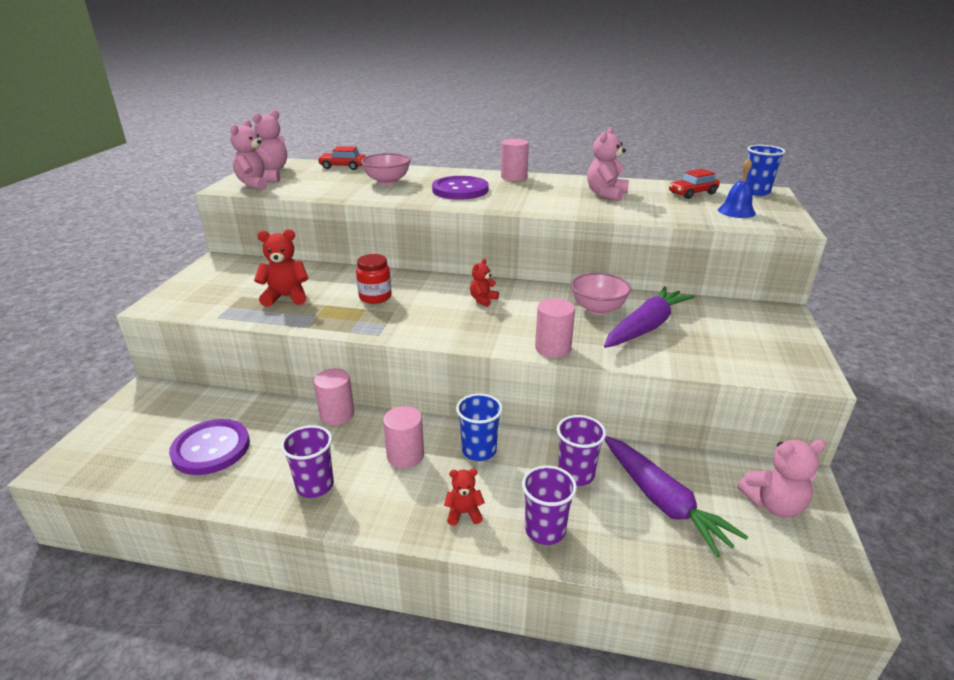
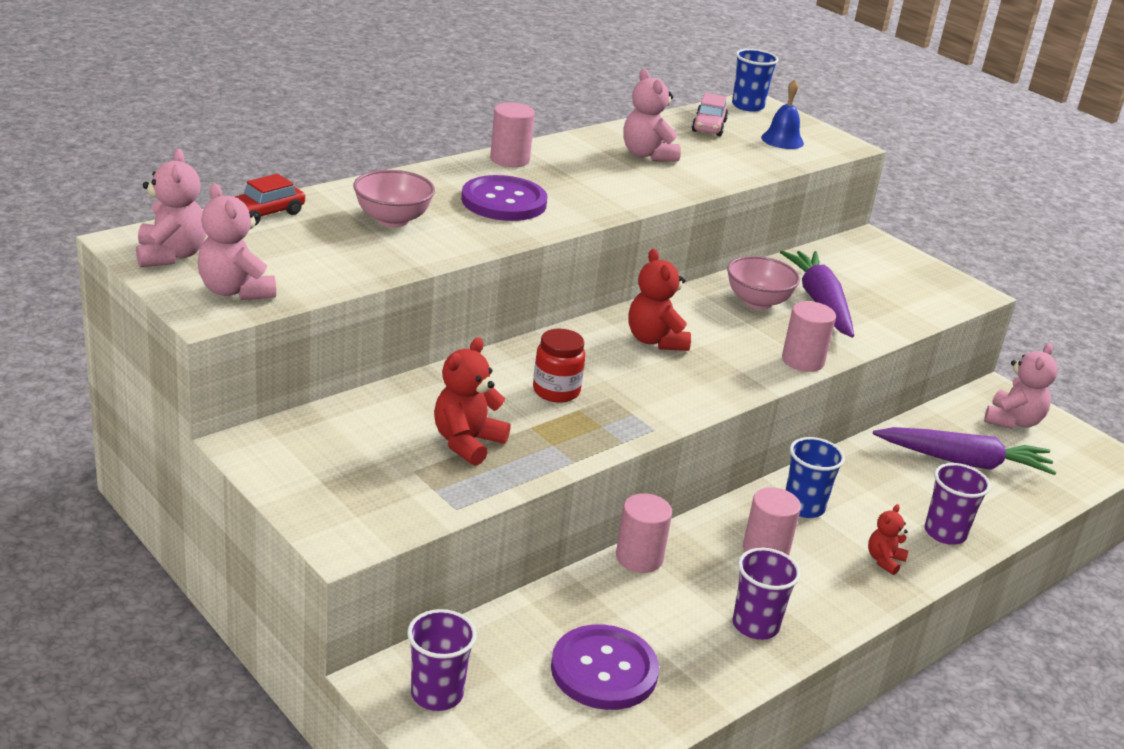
camera: 55 degrees left, 0 degrees up
red teddy bear [470,259,499,307] -> red teddy bear [628,249,691,351], size x1.68
purple cup [557,415,606,486] -> purple cup moved to [407,609,477,711]
red car [669,169,720,199] -> pink car [692,93,728,136]

